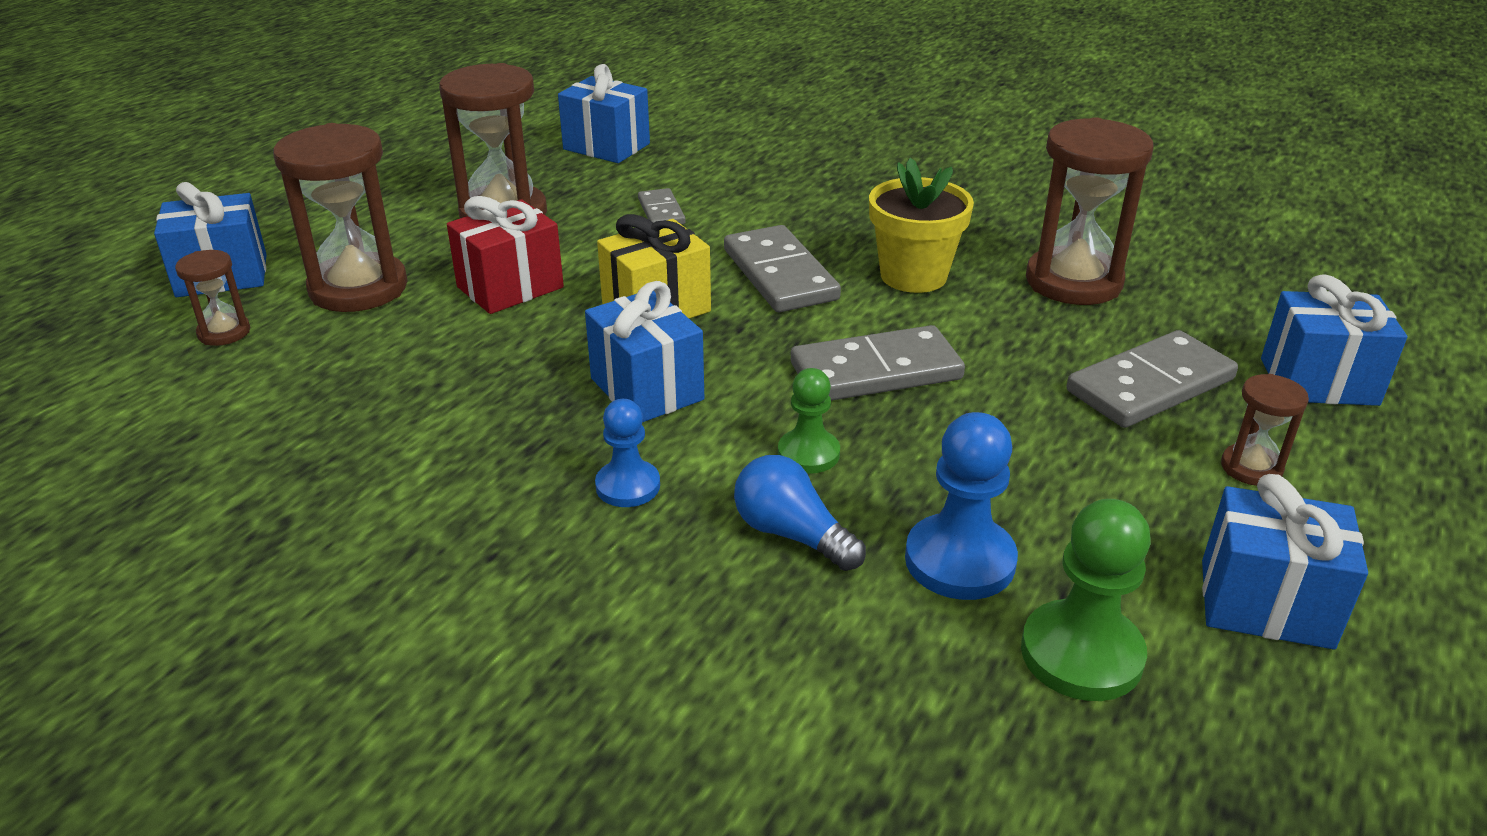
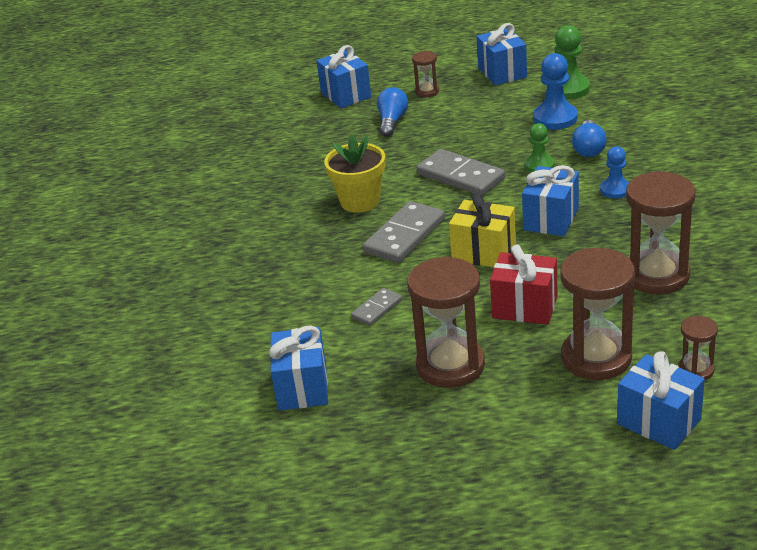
camera: 120 degrees left, 0 degrees up
brown hourglass [1026,117,1153,305] -> brown hourglass moved to [626,171,695,294]
grey domino [1067,330,1238,428] -> blue light bulb [377,87,408,137]

